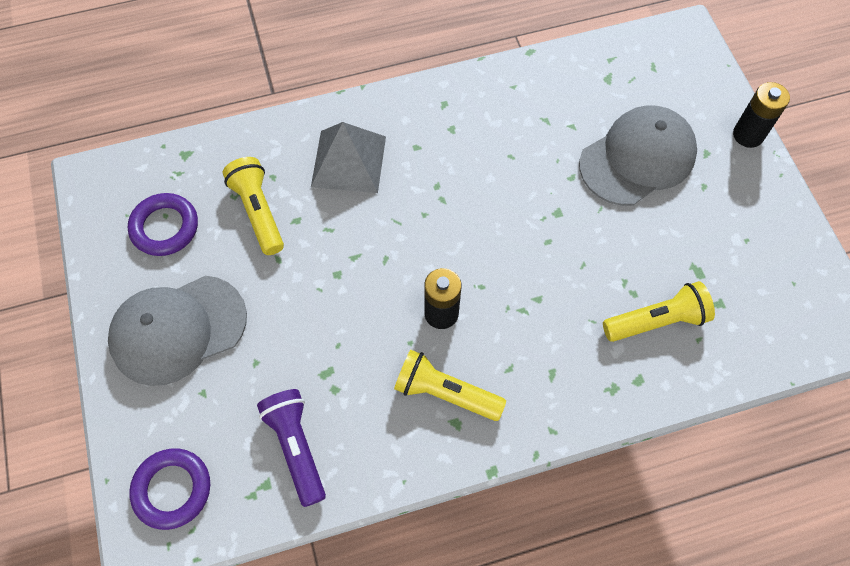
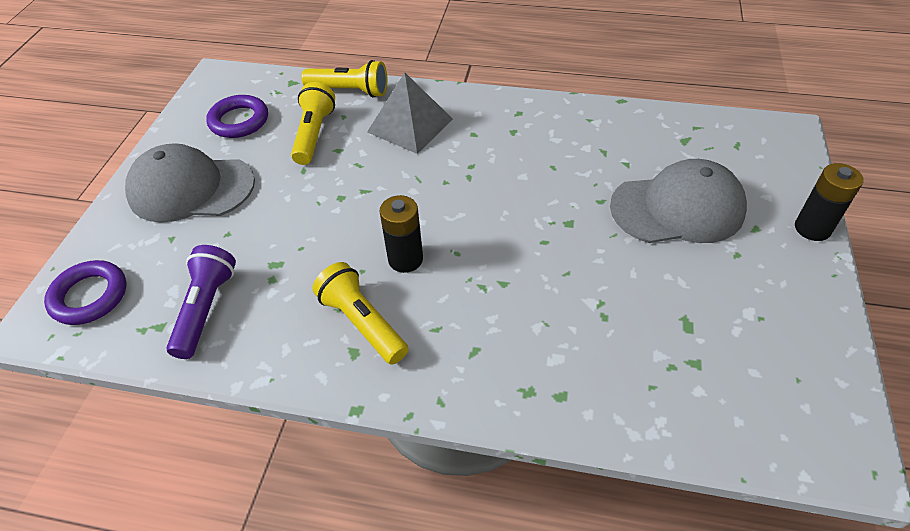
camera: 30 degrees right, 15 degrees down
yellow flashlight [603,281,715,342] -> yellow flashlight moved to [301,60,387,97]

